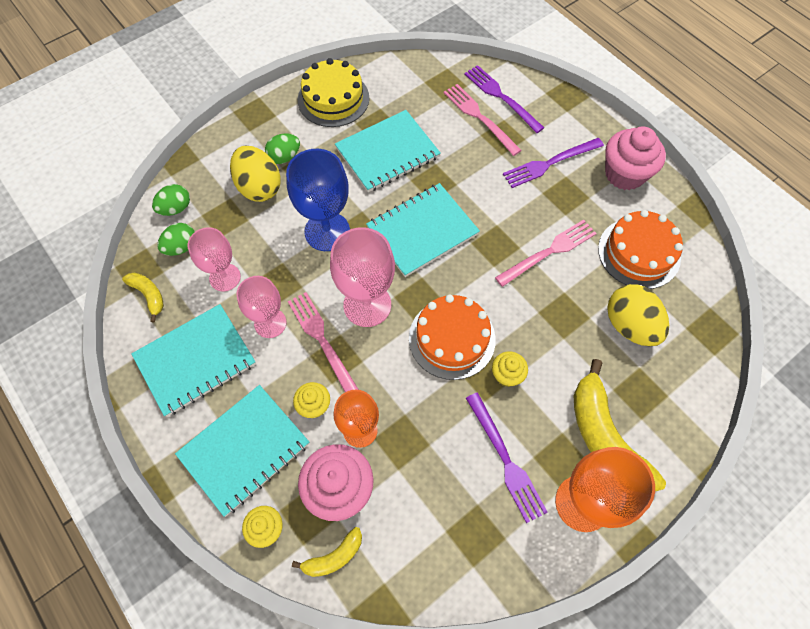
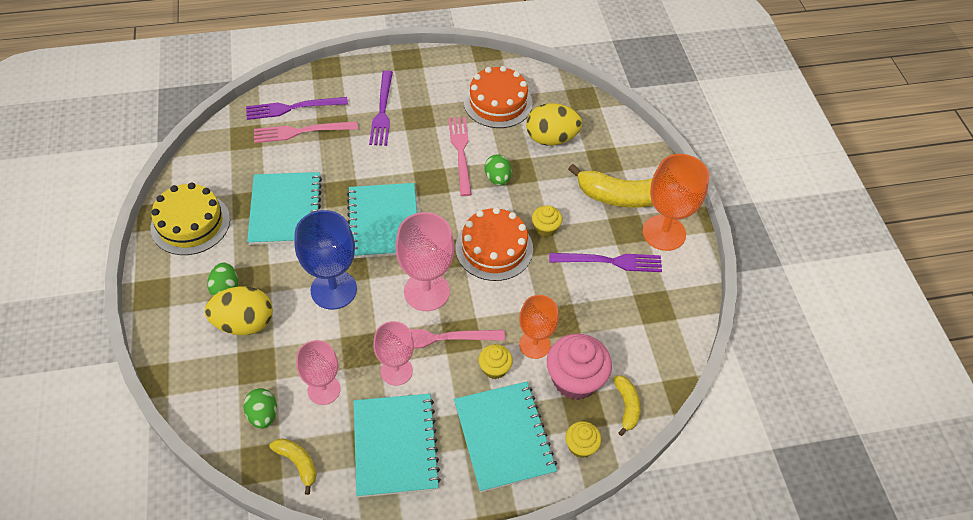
camera: 65 degrees left, 10 degrees down
yellow banana [122,273,164,322] -> yellow banana turned 60 degrees clockwise [269,438,317,495]
green egg [152,184,190,216] -> green egg moved to [485,154,512,186]
pink cupcake [605,126,666,190] -> none

